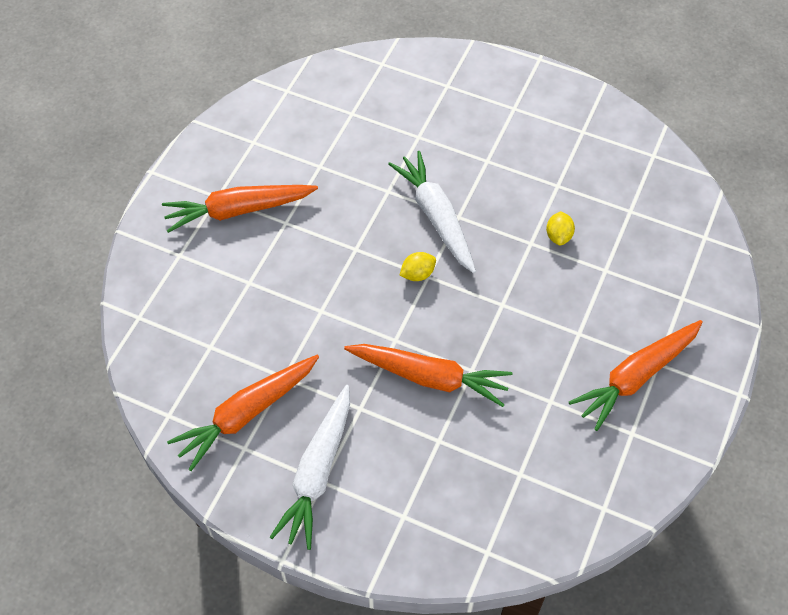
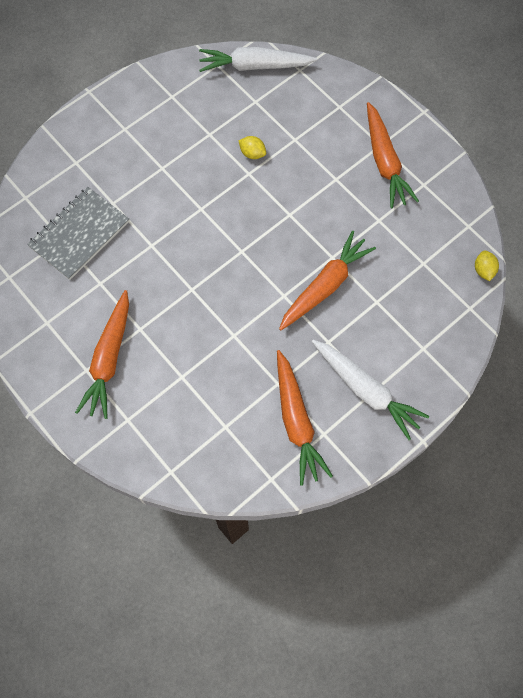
camera: 65 degrees left, 10 degrees up
white carrot [388,151,476,273] -> white carrot moved to [199,47,317,72]
yellow lemon [399,252,436,281] -> yellow lemon moved to [475,250,499,281]
none -> grey notebook [27,187,129,280]

